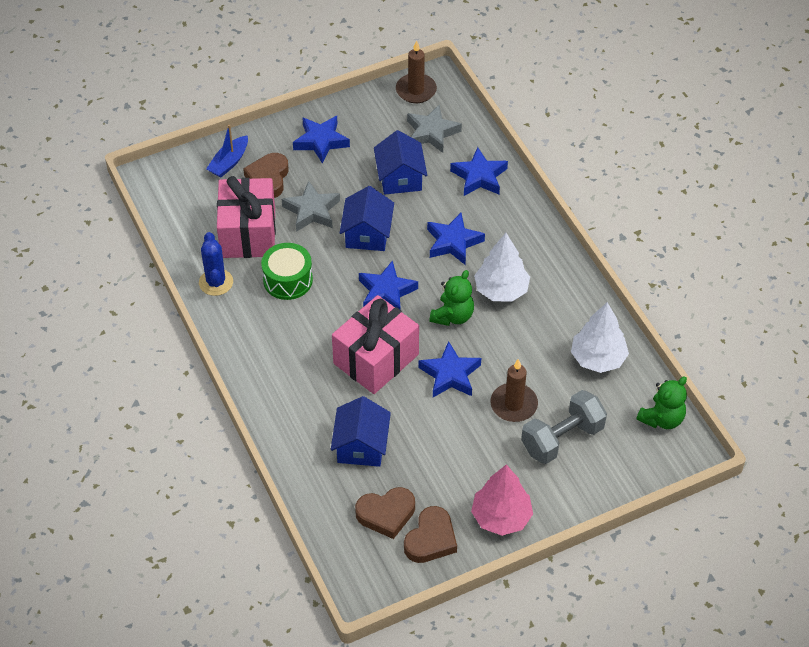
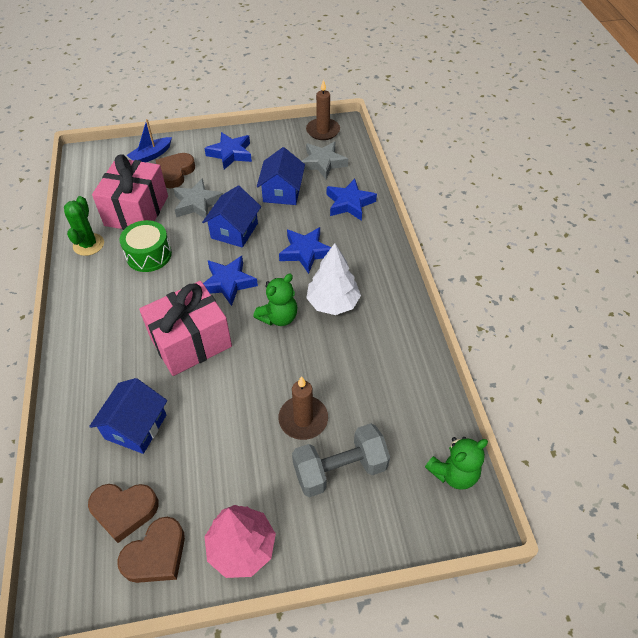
camera: 15 degrees right, 0 degrees up
blue cactus [199,232,233,296] -> green cactus [64,196,104,256]
blue star [418,341,481,397] -> none
white tree [571,302,629,373] -> none

